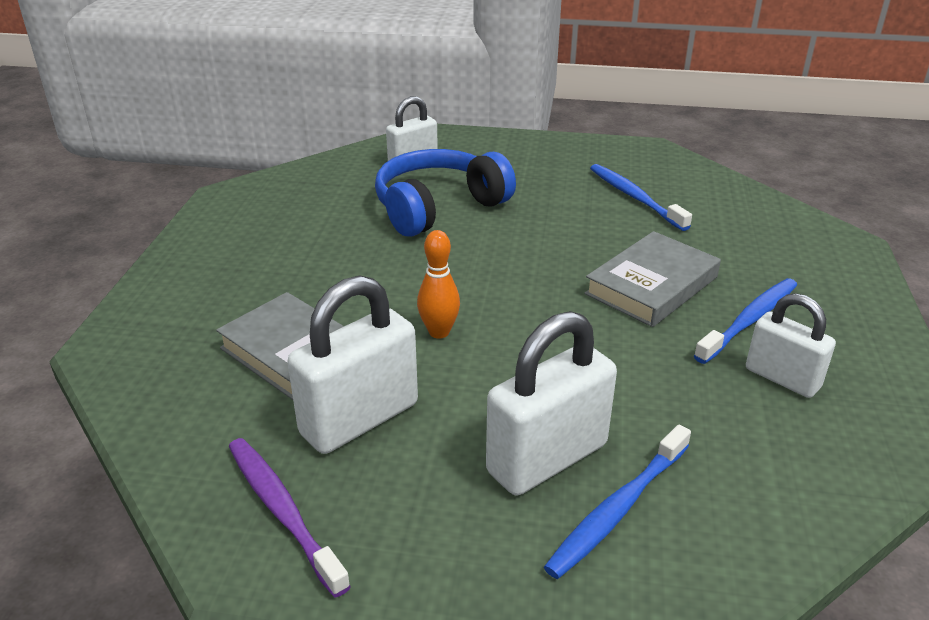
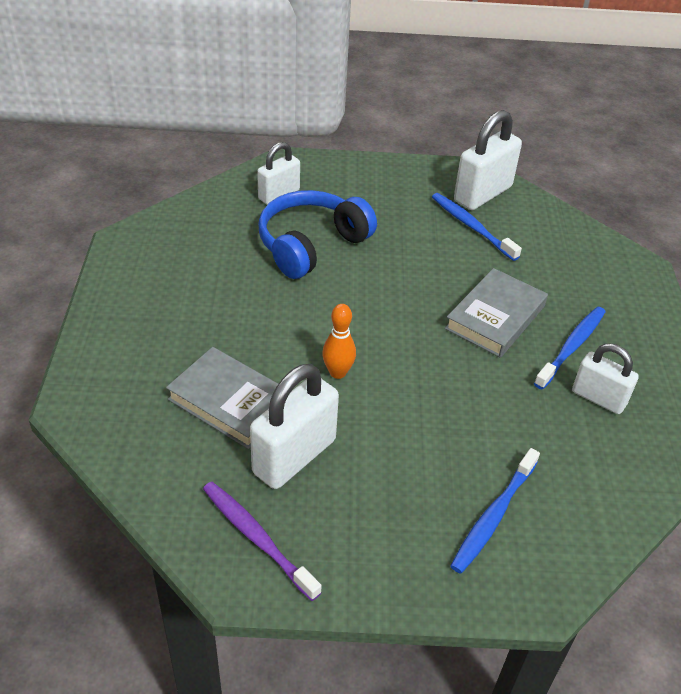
camera: 10 degrees left, 10 degrees up
white padlock [486,311,617,496] -> white padlock moved to [454,110,522,210]

